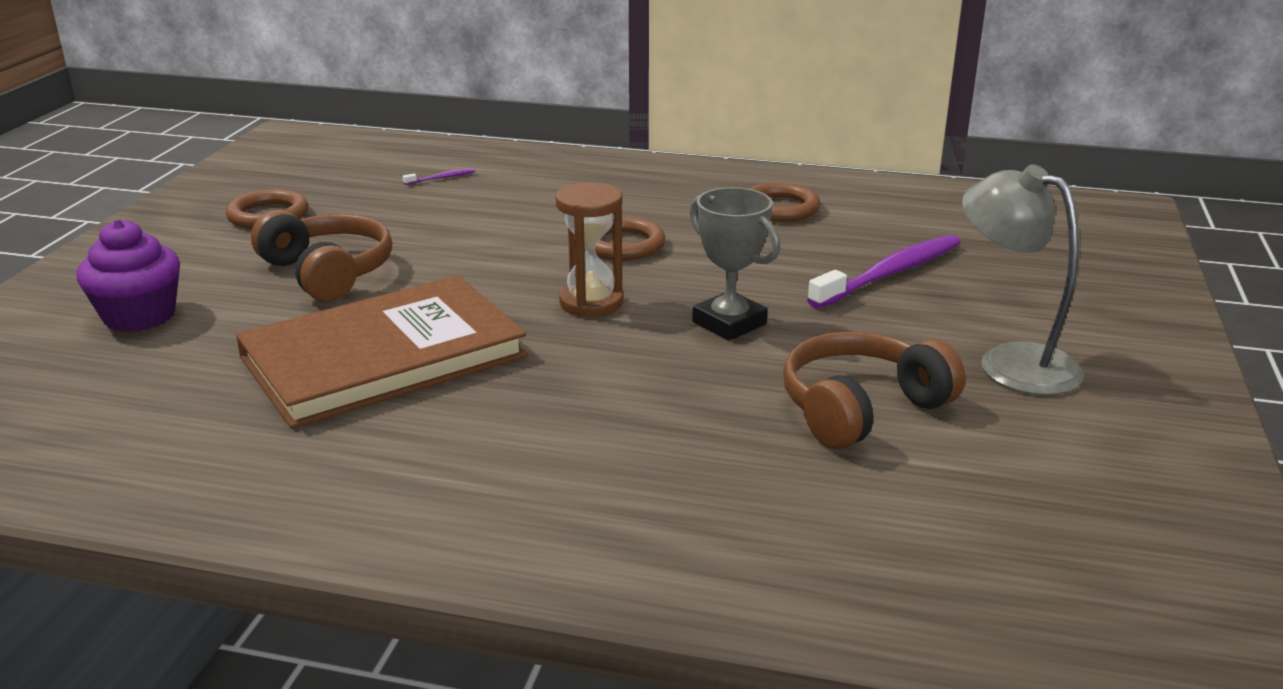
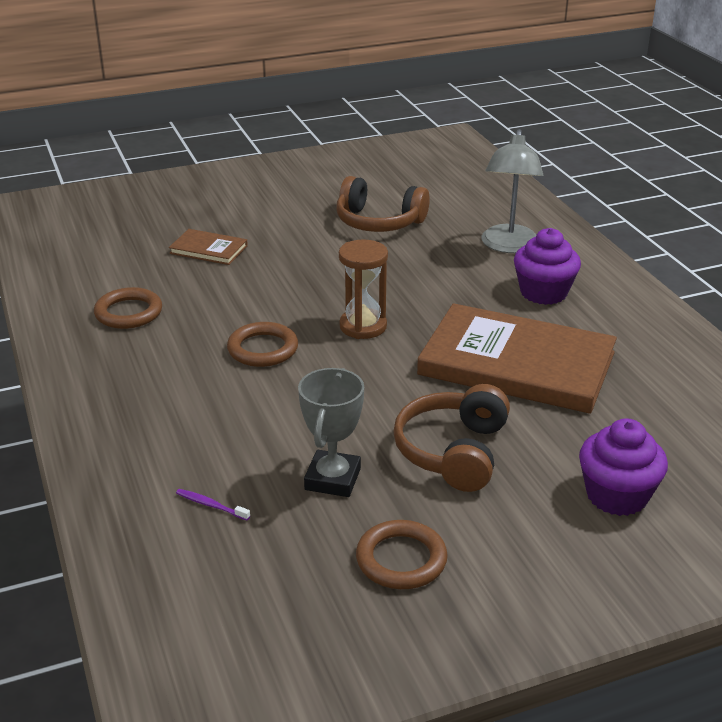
camera: 125 degrees left, 5 degrees up
grey trophy [689,187,780,341] -> grey trophy moved to [298,368,364,497]
purple toothbrush [807,235,961,308] -> brown book [169,229,248,265]
grey lamp [962,164,1084,395] -> grey lamp moved to [481,129,543,253]
none -> purple cupcake [514,228,581,305]

